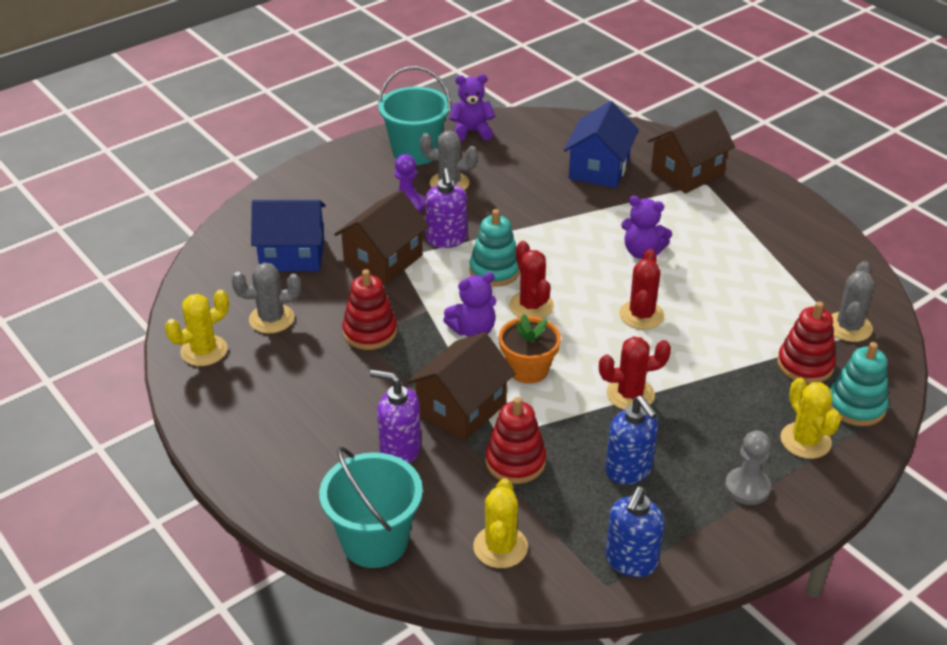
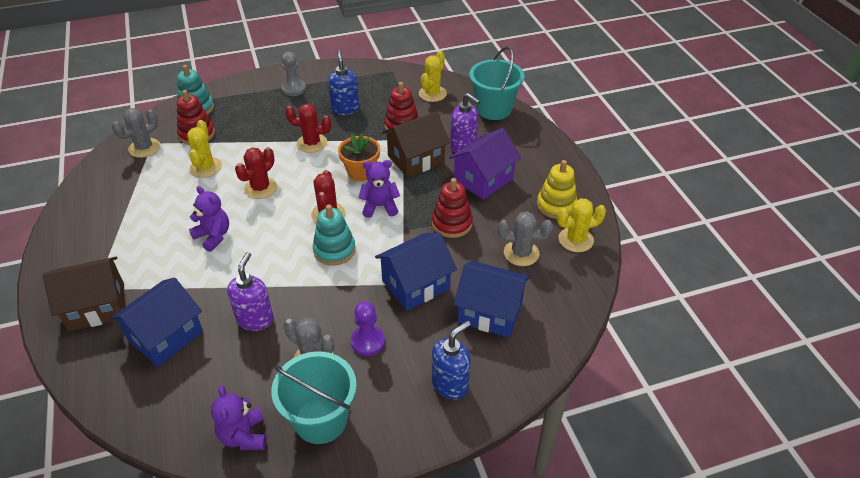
camera: 160 degrees left, 5 degrees up
brown house [334,190,429,285] -> blue house [375,232,457,311]
purple soap dispenser [425,168,467,248] -> purple soap dispenser moved to [227,252,274,331]
purple teddy bear [449,74,495,142] -> purple teddy bear turned 60 degrees clockwise [211,385,266,450]
blue soap dispenser [606,487,664,577] -> blue soap dispenser moved to [432,321,471,400]
yellow cactus [780,377,841,459] -> yellow cactus moved to [187,120,222,178]
none -> purple house [449,128,521,200]
none -> yellow stacking toy [537,160,577,219]

